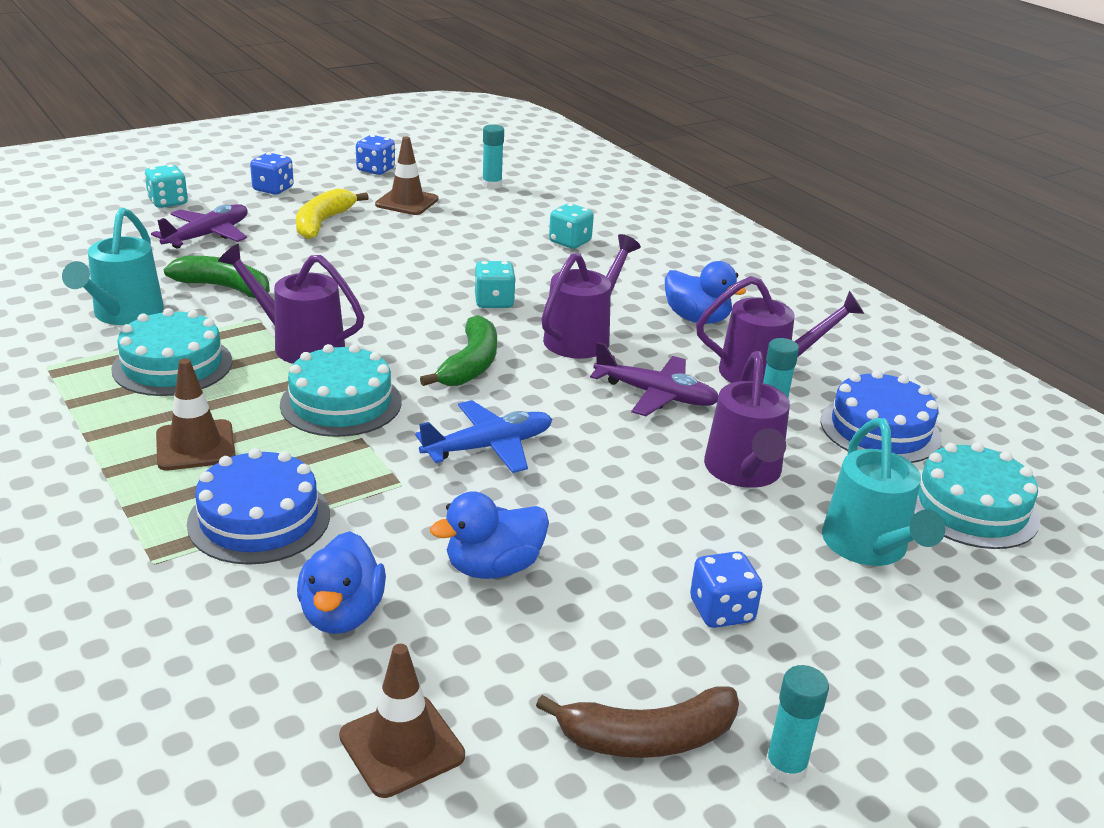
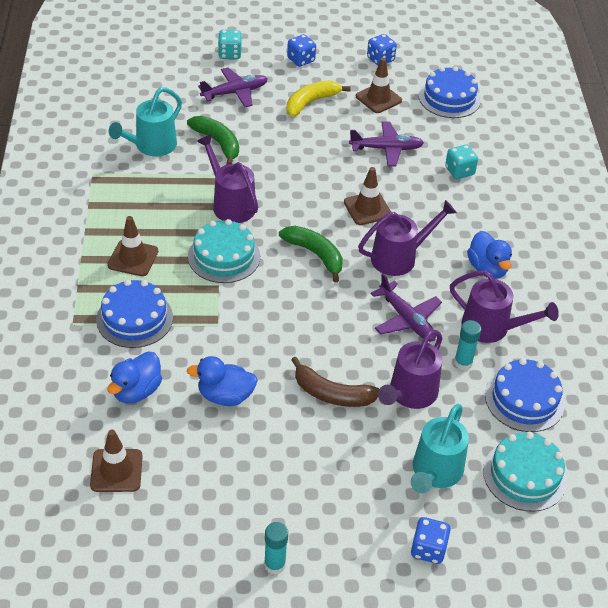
camera: 30 degrees right, 15 degrees up
turquoise cake [111,308,232,396] -> none
blue plane [415,400,552,473] -> none
green banana [420,315,497,386] -> green banana turned 90 degrees counterclockwise [279,226,343,282]
turquoise dice [474,261,516,308] -> brown traffic cone [344,167,391,225]
turquoise glue stick [482,124,504,189] -> blue cake [419,66,481,118]
brown banana [536,686,739,758] -> brown banana moved to [291,357,379,407]
blue dice [690,551,762,628] -> blue dice moved to [411,517,451,564]
none -> purple plane [349,121,424,166]

